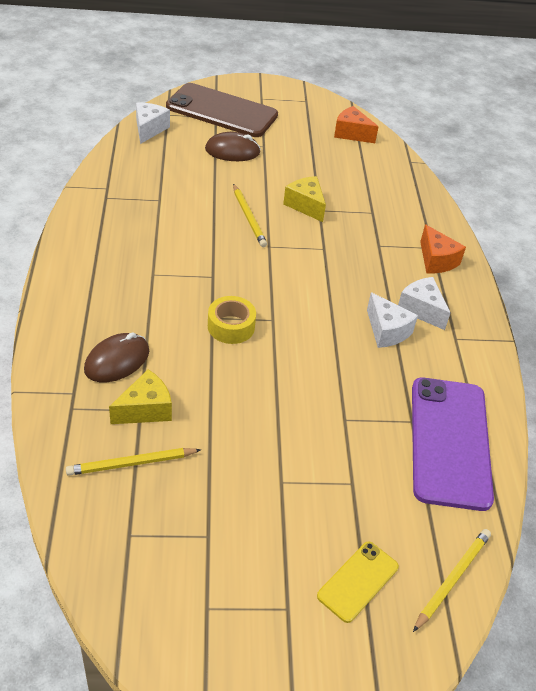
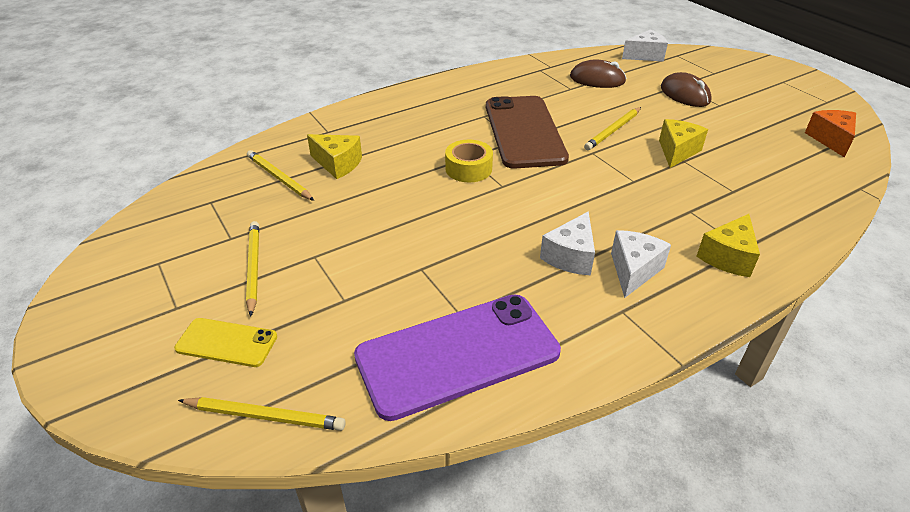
camera: 65 degrees right, 5 degrees down
brown mouse [84,332,149,382] -> brown mouse moved to [570,60,627,88]
brown phone [166,83,278,137] -> brown phone moved to [486,96,569,169]
orange cheese [420,224,466,273] -> yellow cheese [696,214,760,277]
none -> yellow pencil [246,221,259,317]

